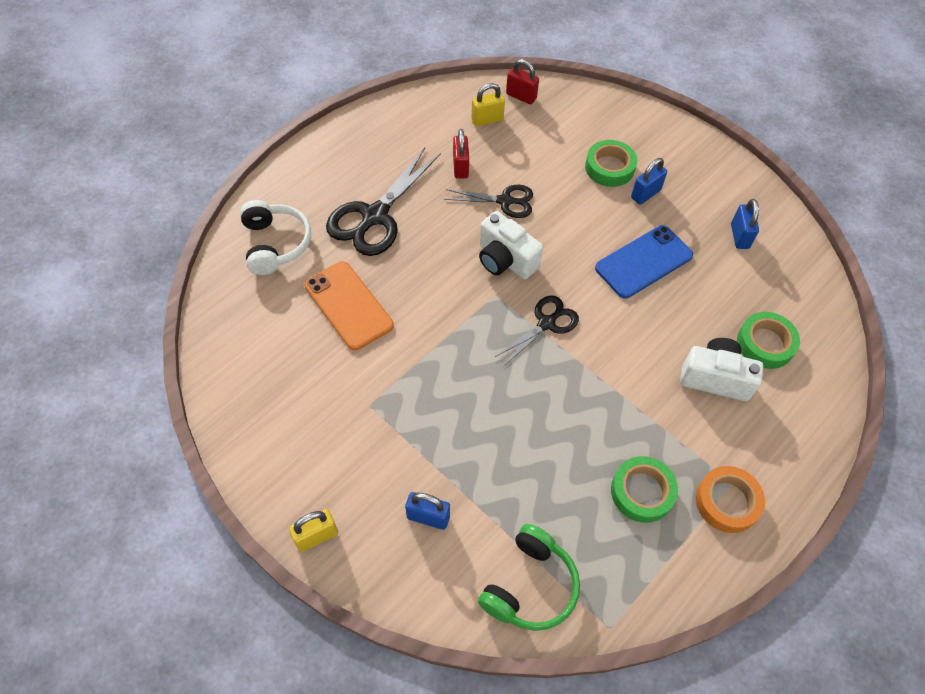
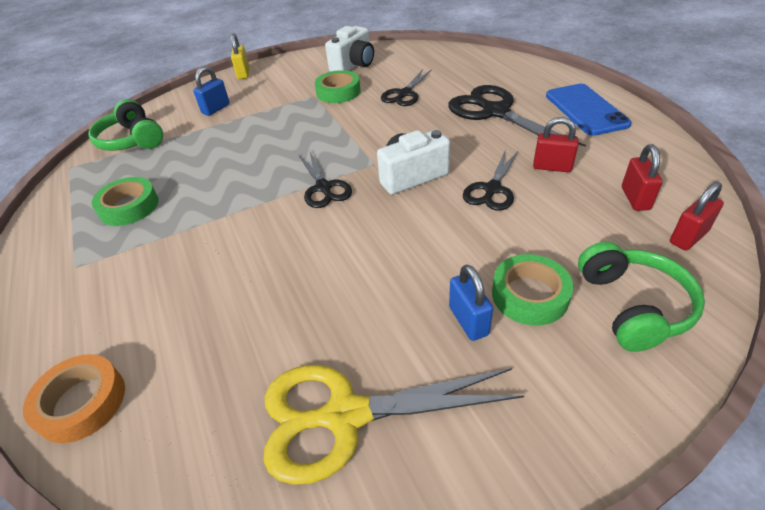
camera: 115 degrees right, 15 degrees down
white headphones [240,200,311,275] -> none
orange phone [304,261,394,350] -> black scissors [381,69,432,106]
yellow padlock [471,83,505,126] -> red padlock [622,144,663,211]
blue phone [595,225,693,298] -> blue phone moved to [546,84,632,136]
white camera [680,338,763,401] -> white camera moved to [325,26,374,72]
orange tape [696,466,765,533] -> orange tape moved to [23,354,125,443]
blue padlock [731,199,759,249] -> yellow scissors [263,365,524,485]
green tape [737,312,800,369] -> green tape moved to [315,70,361,103]
none -> green headphones [578,242,705,352]

